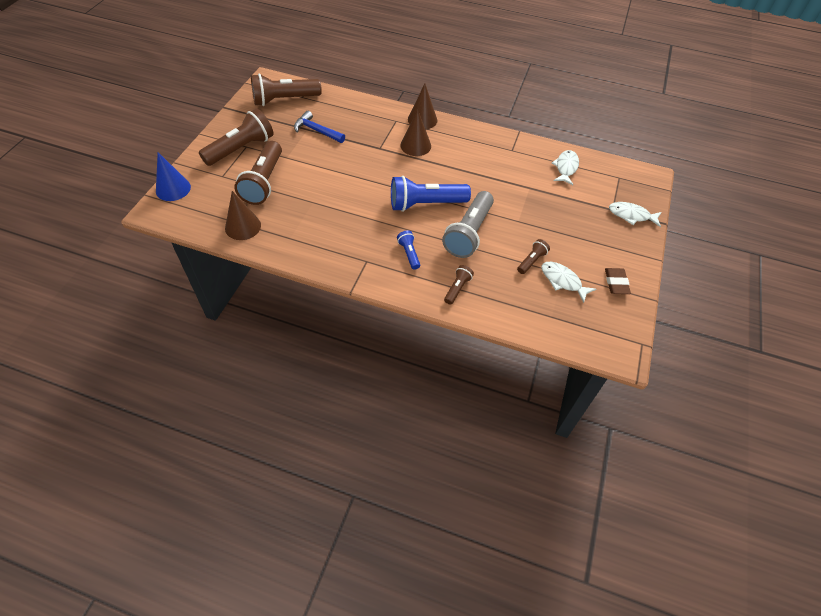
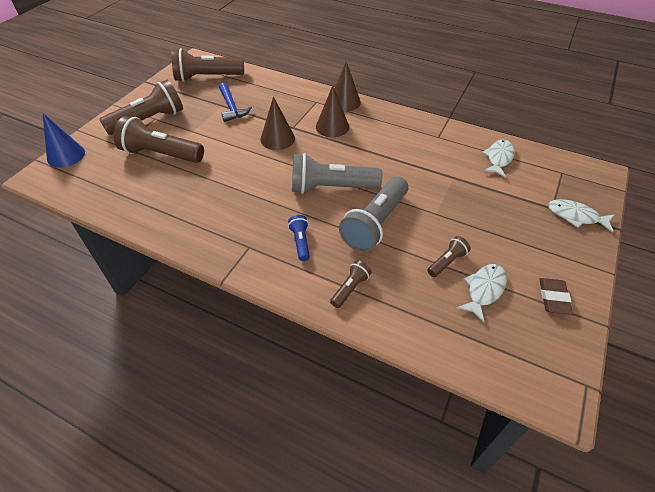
camera: 10 degrees right, 5 degrees down
brown cone [225,191,261,240] -> brown cone moved to [260,96,295,150]
brown flashlight [234,141,282,205] -> brown flashlight turned 90 degrees clockwise [114,116,204,163]
blue hammer [294,111,345,143] -> blue hammer turned 150 degrees counterclockwise [219,83,252,122]
blue flashlight [391,176,471,212] -> grey flashlight [292,153,382,194]
white fish [541,262,596,303] -> white fish turned 75 degrees clockwise [457,264,507,322]

